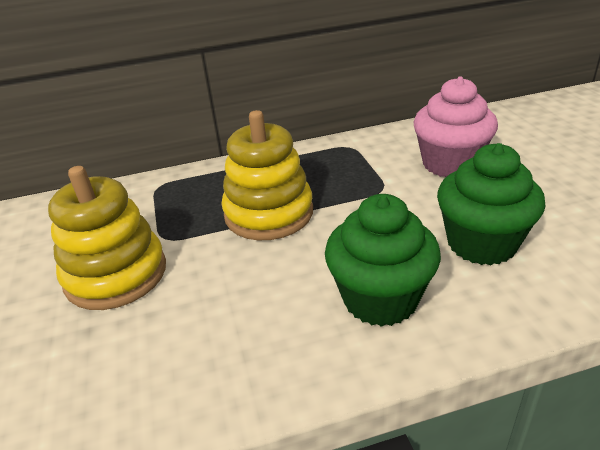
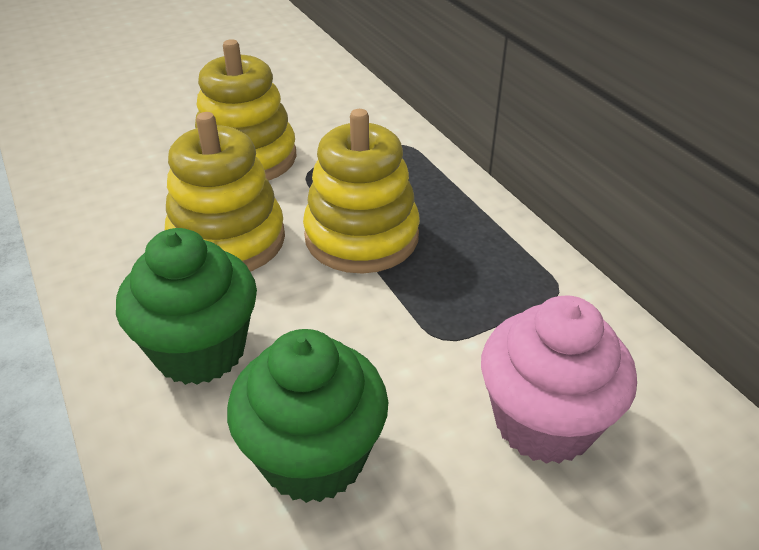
camera: 75 degrees right, 5 degrees up
none -> yellow stacking toy [165,112,285,272]

